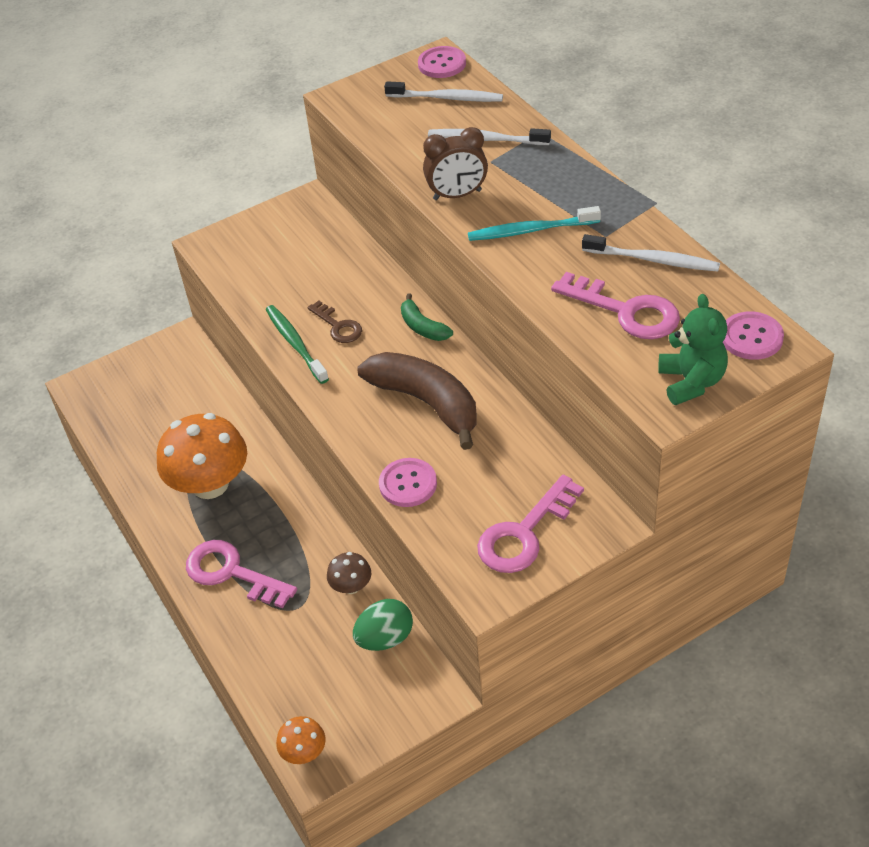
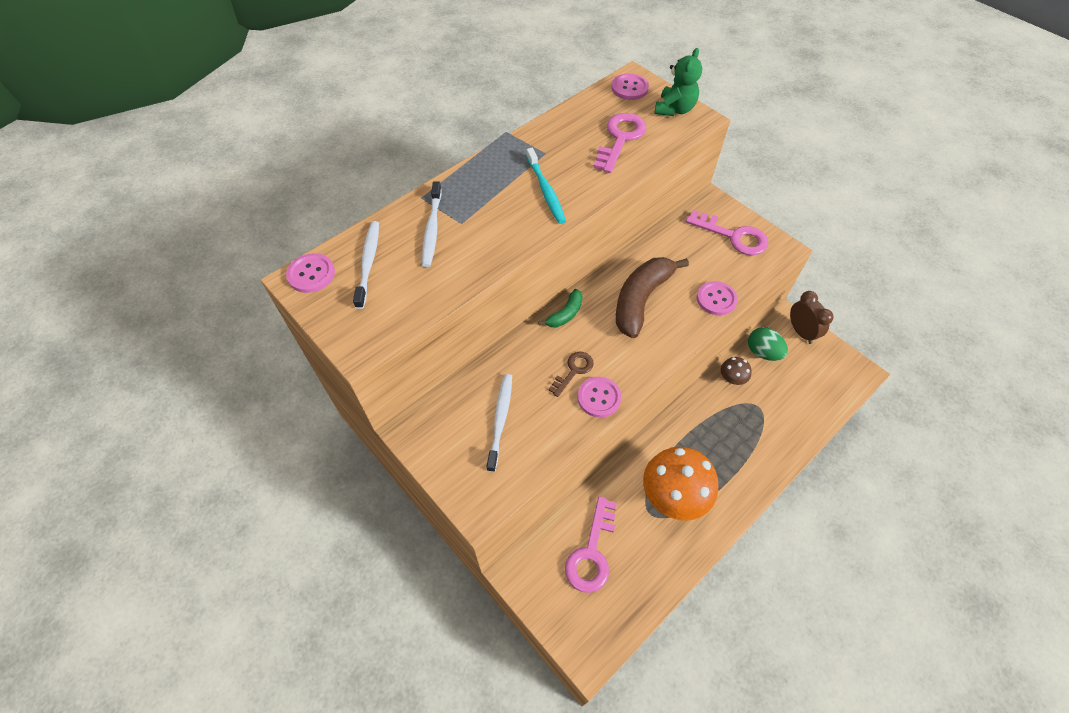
camera: 105 degrees left, 10 degrees up
pink key [186,540,297,609] -> pink key moved to [565,496,617,593]
green toothbrush [266,305,329,384] -> pink button [577,377,622,418]
orange mushroom [276,716,326,764] -> none
brown clock [423,127,488,200] -> brown clock moved to [790,291,834,344]
white toothbrush [582,234,720,272] -> white toothbrush moved to [486,374,512,472]
green teddy bear [658,294,728,405] -> green teddy bear turned 135 degrees clockwise [654,48,702,116]

